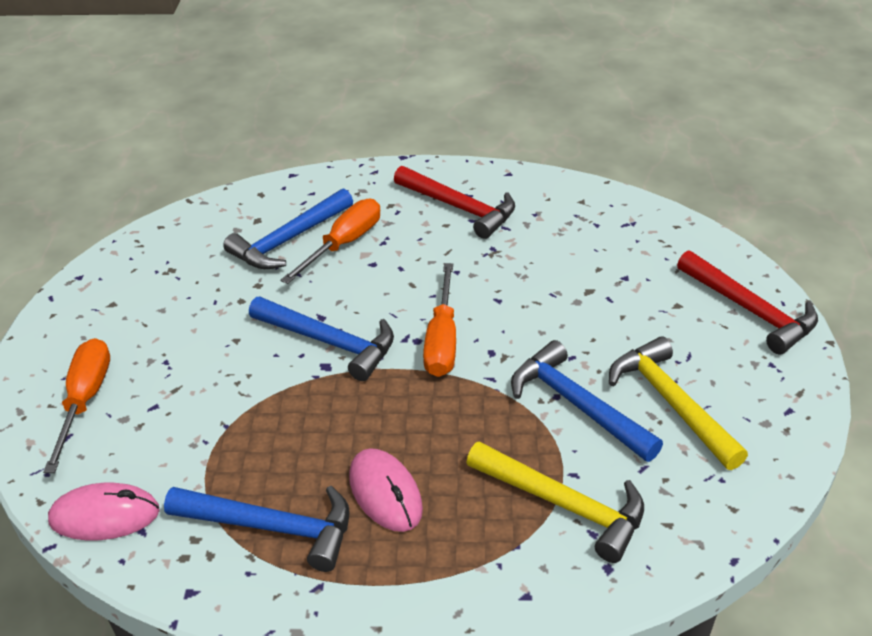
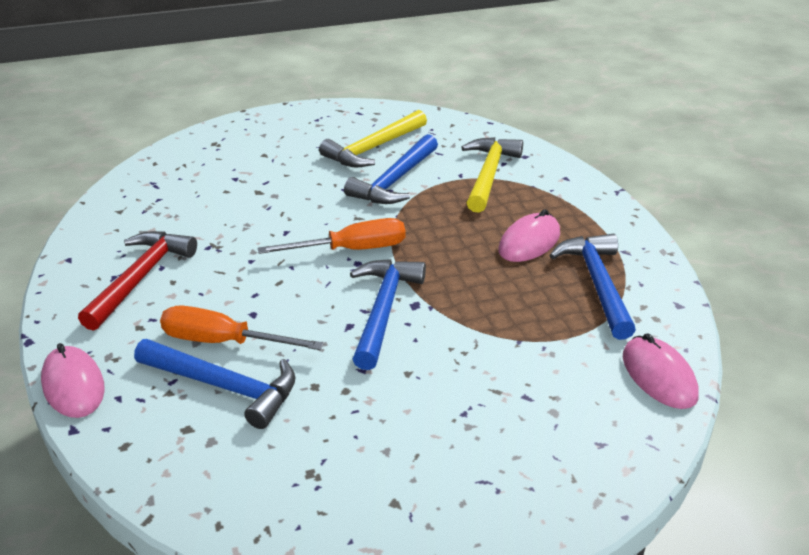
camera: 110 degrees left, 5 degrees down
orange screwdriver [43,338,110,473] -> none
red hammer [677,250,818,354] -> none
none -> pink mouse [41,343,105,418]

